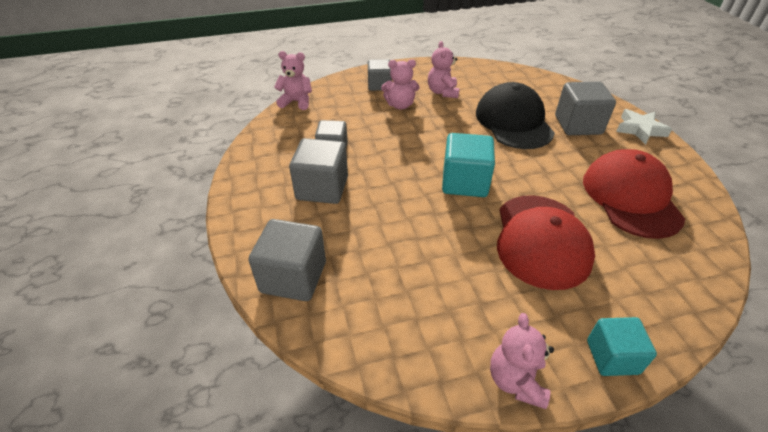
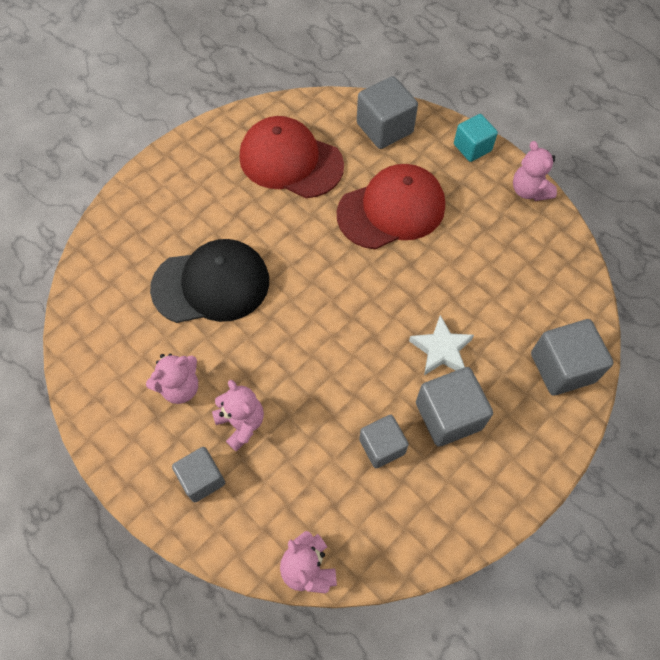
camera: 120 degrees left, 20 degrees up
turquoise cube [442,133,495,197] -> none
black cap [476,82,555,149] -> black cap turned 150 degrees counterclockwise [150,239,269,323]
pink teddy bear [490,313,554,409] -> pink teddy bear turned 90 degrees clockwise [513,141,557,201]
grey cube [555,82,616,135] -> grey cube moved to [357,76,418,149]
red cap [583,149,685,239] -> red cap turned 60 degrees clockwise [240,116,344,198]
white star [616,109,672,145] -> white star moved to [409,315,474,375]

